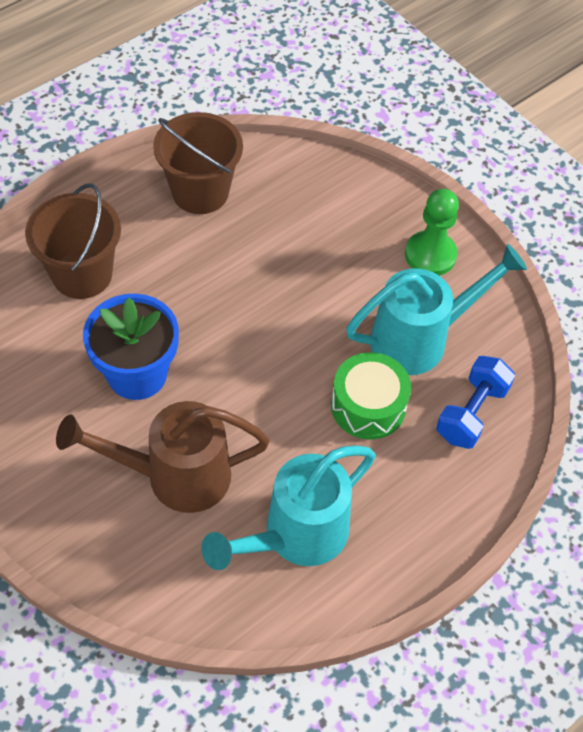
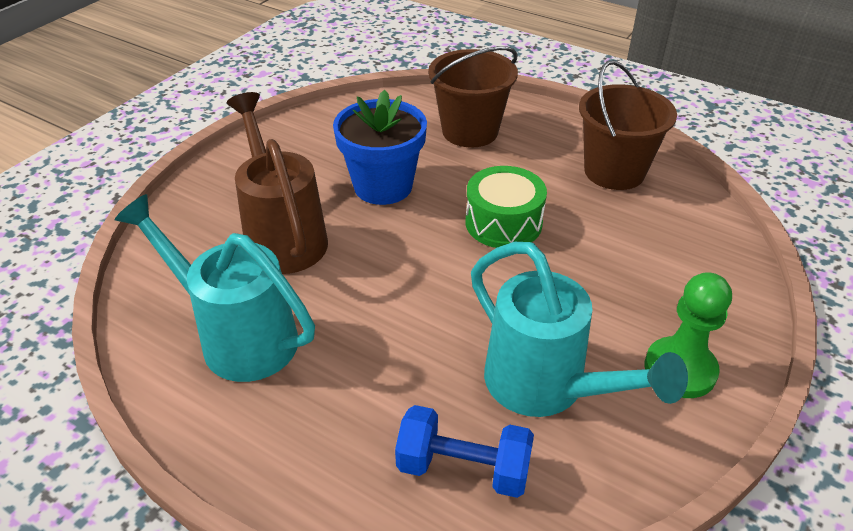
camera: 75 degrees right, 15 degrees down
green drum [331,352,411,439] -> green drum moved to [465,166,547,248]

